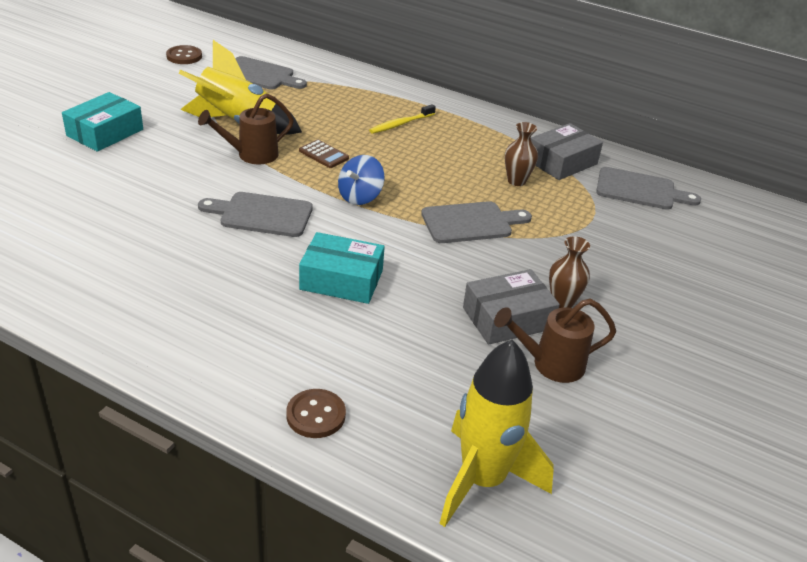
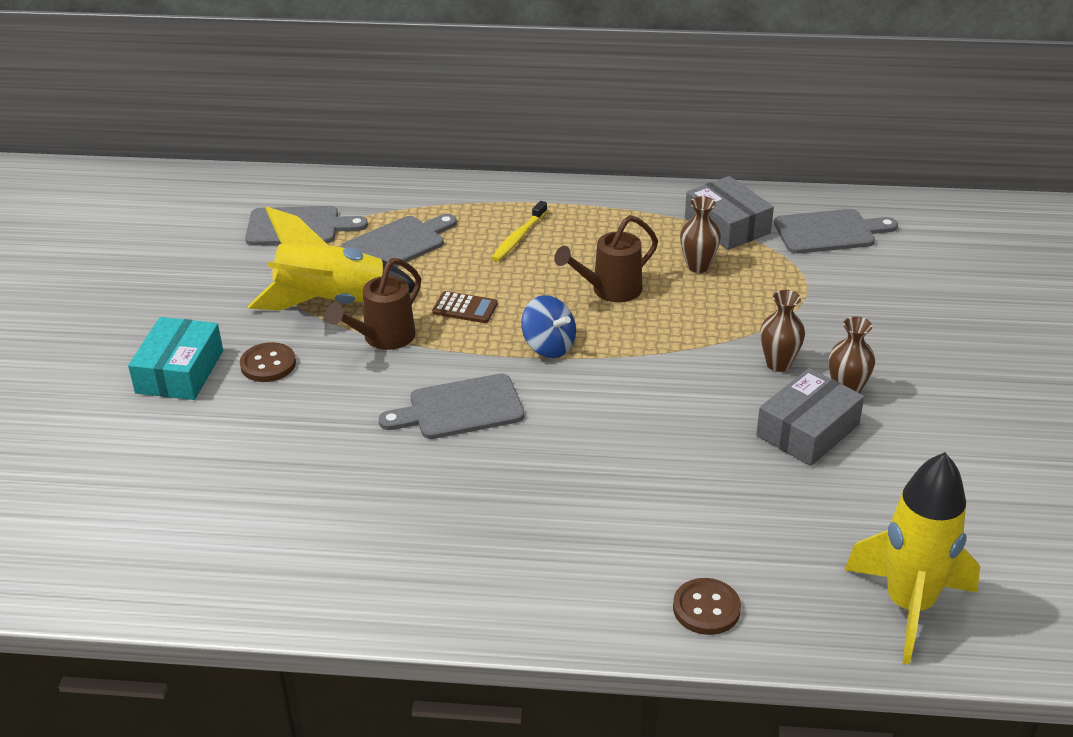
camera: 20 degrees left, 0 degrees up
brown button [166,45,202,64] -> brown button moved to [240,342,296,382]
turquoise box [299,232,385,304] -> none
blue spinning top [338,155,385,205] -> blue spinning top turned 60 degrees counterclockwise [521,295,576,358]
grey cutting board [421,201,532,243] -> grey cutting board moved to [341,214,457,267]
brown watering can [494,298,616,383] -> brown watering can moved to [554,215,658,302]
grey box [531,123,603,180] -> grey box turned 60 degrees counterclockwise [685,176,774,250]
none -> brown vase [760,290,805,372]

